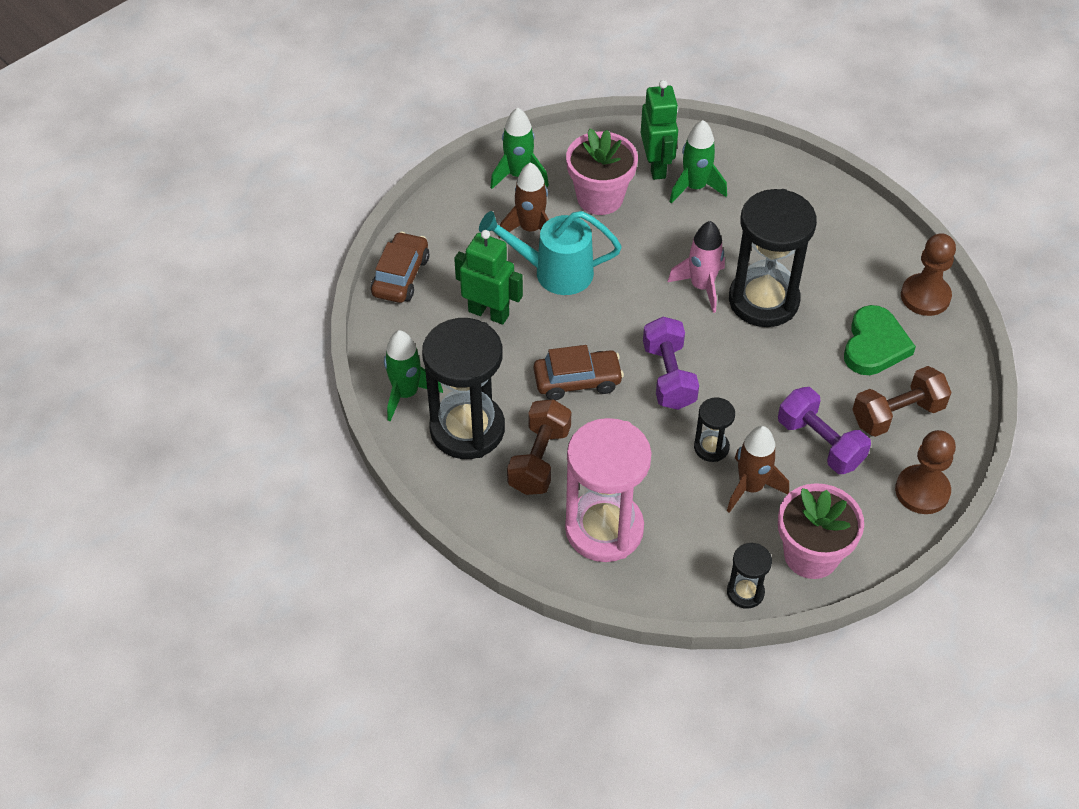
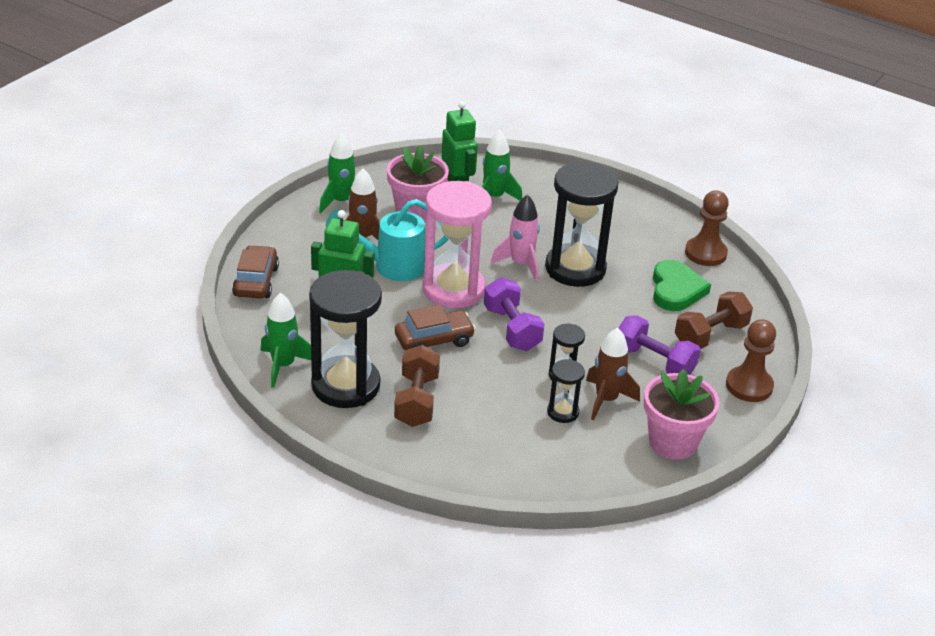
camera: 15 degrees left, 15 degrees down
pink hourglass [565,418,652,562] -> pink hourglass moved to [422,181,492,308]
black hourglass [727,543,772,609] -> black hourglass moved to [547,359,585,423]

